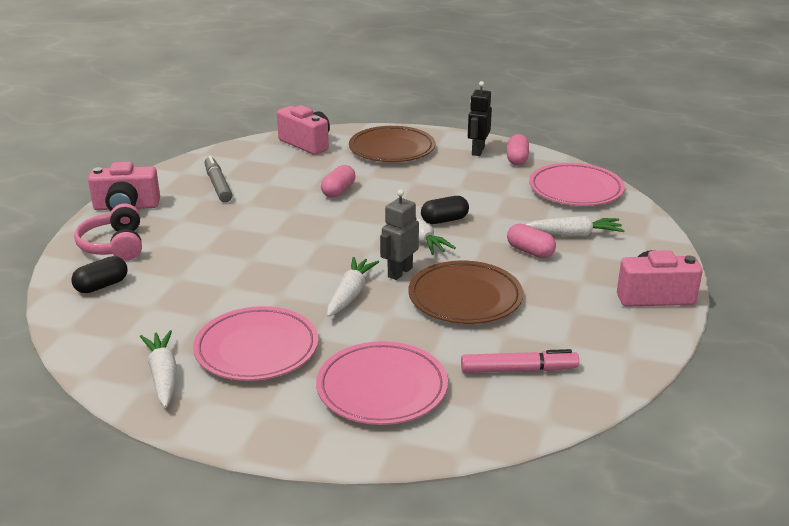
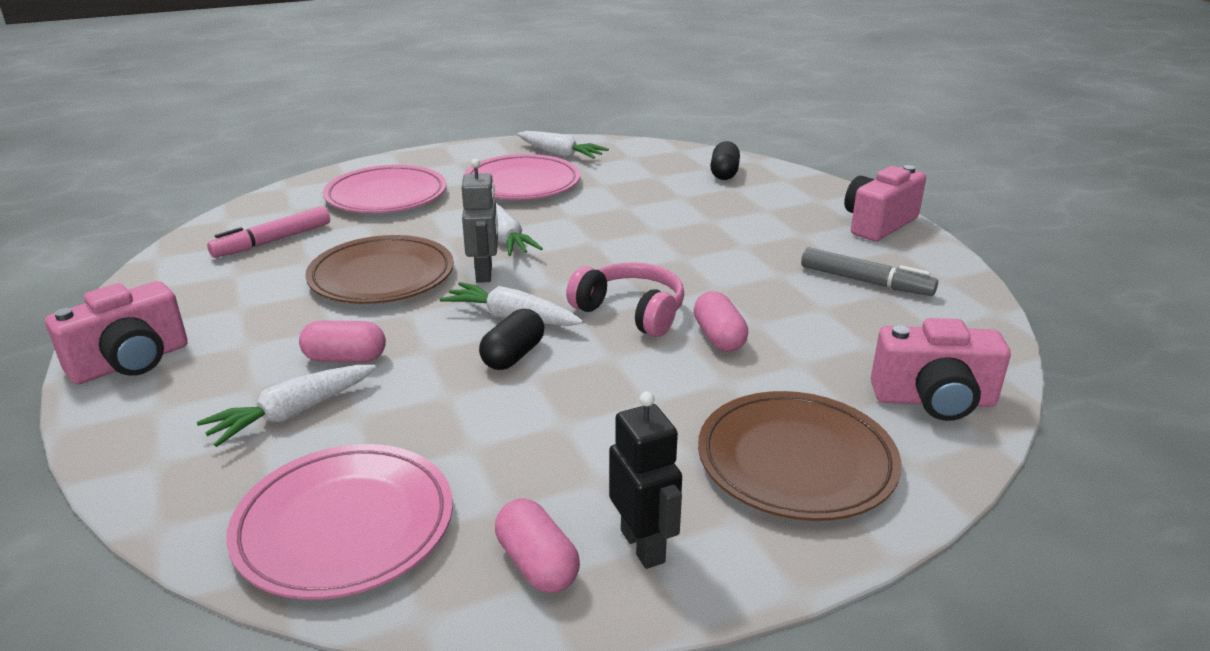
camera: 140 degrees right, 0 degrees up
pink headphones [74,204,142,261] -> pink headphones moved to [566,262,684,337]

